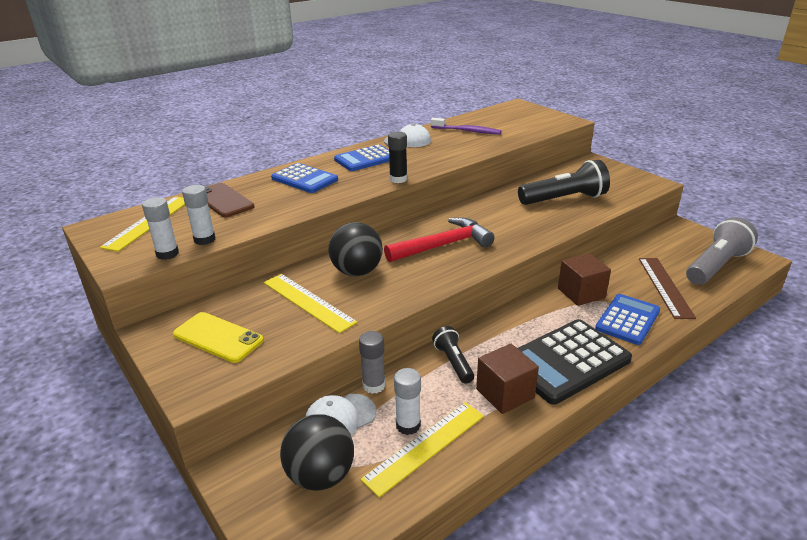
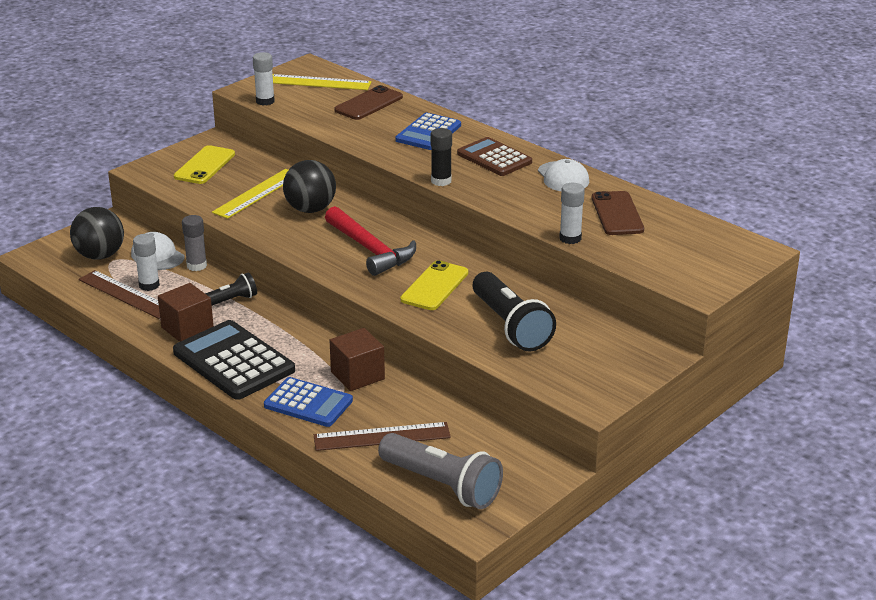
camera: 80 degrees right, 0 degrees up
white glue stick [182,185,215,245] -> white glue stick moved to [559,183,585,244]
blue calculator [334,144,389,171] -> brown calculator [457,137,532,176]
yellow ruler [360,402,484,497] -> brown ruler [79,270,160,319]
purple toothbrush [431,118,501,134] -> brown phone [592,191,644,235]
none -> yellow phone [400,260,468,310]

